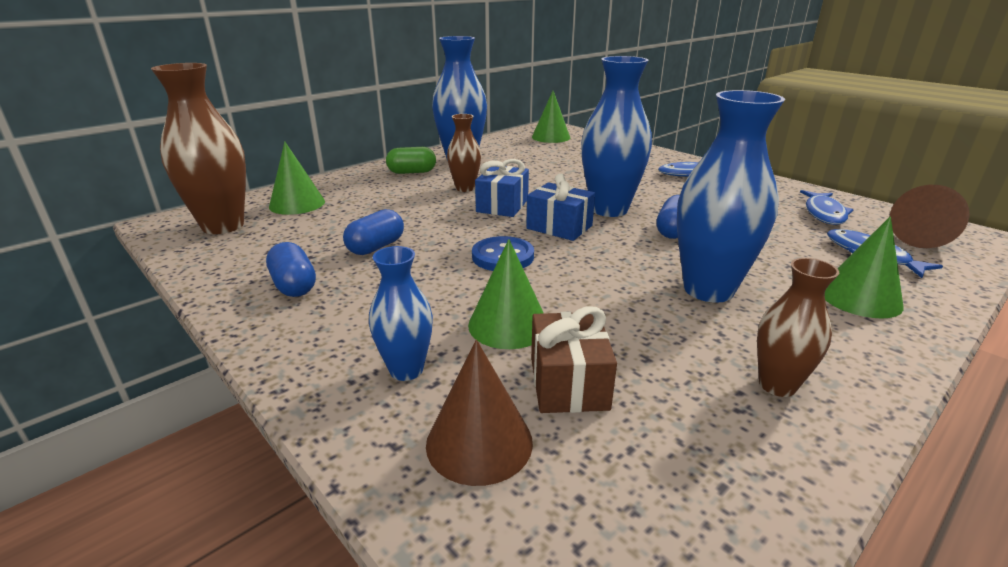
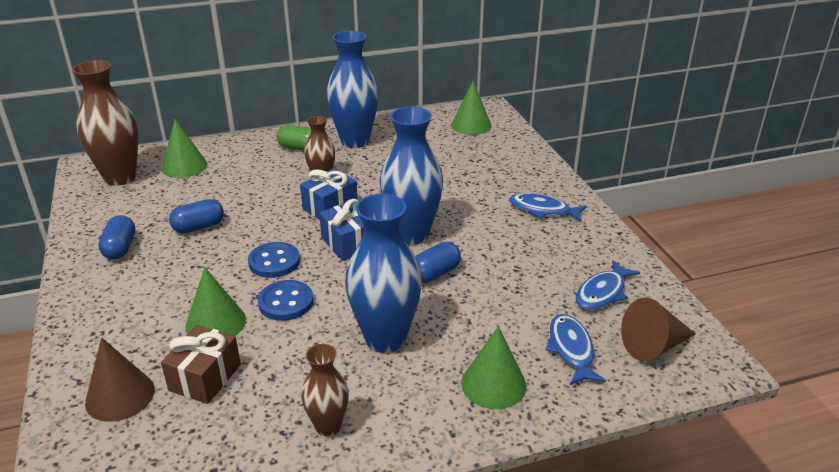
camera: 25 degrees right, 5 degrees up
blue vase [369,246,433,381] -> none
none -> blue button [258,280,314,321]

